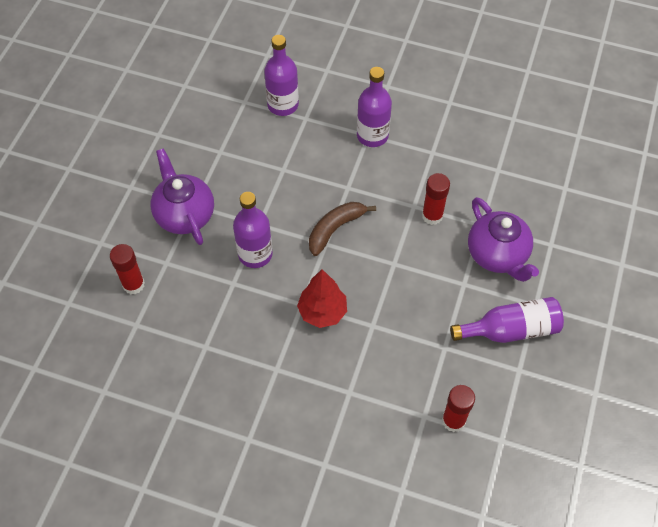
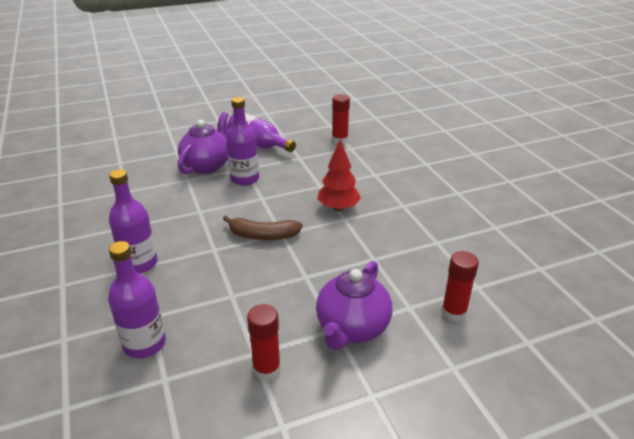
camera: 130 degrees left, 25 degrees down
purple bottle [233,192,273,268] -> purple bottle moved to [226,97,259,186]
red glue stick [422,173,450,225] -> red glue stick moved to [247,304,281,381]

